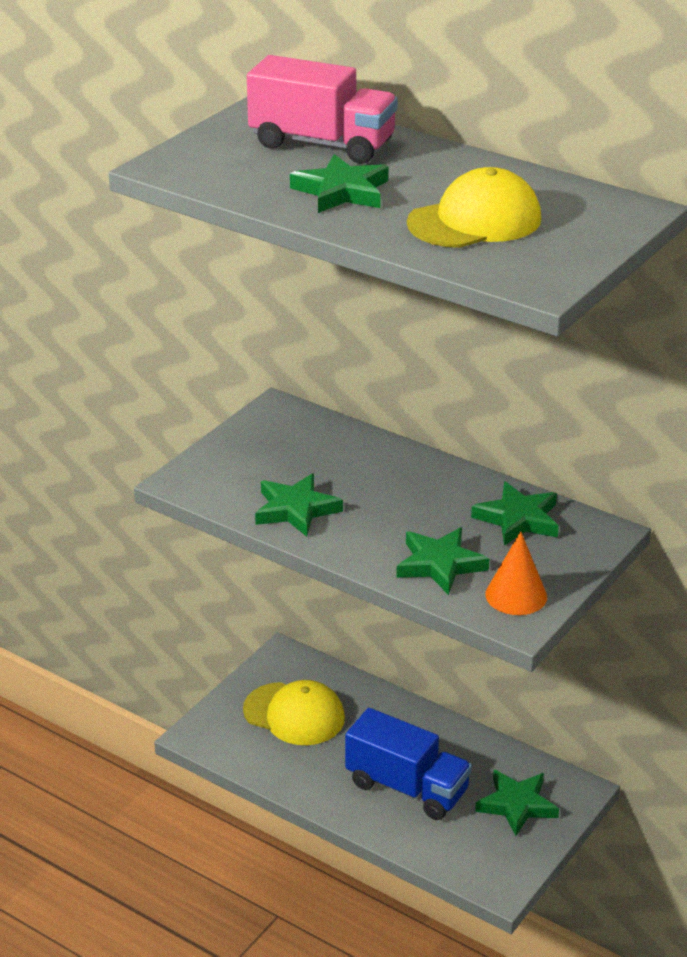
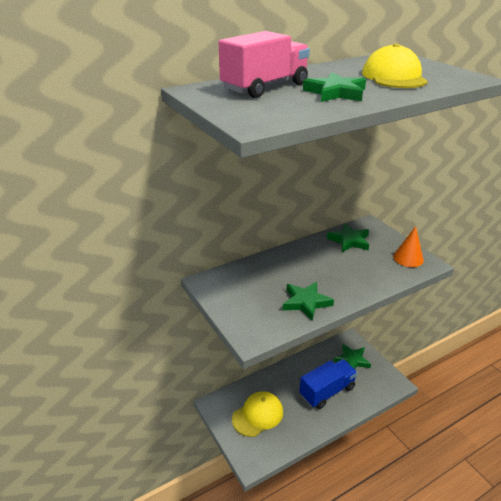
camera: 65 degrees left, 0 degrees up
green star [396,528,489,595] -> none

